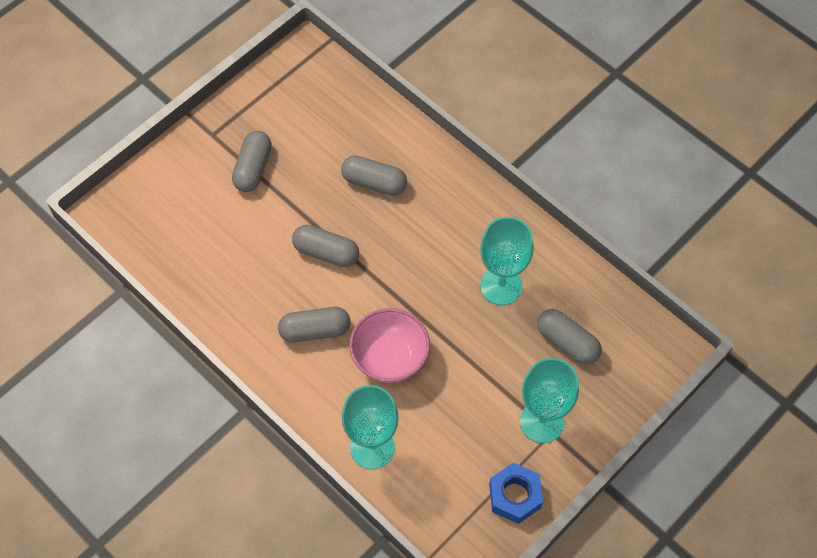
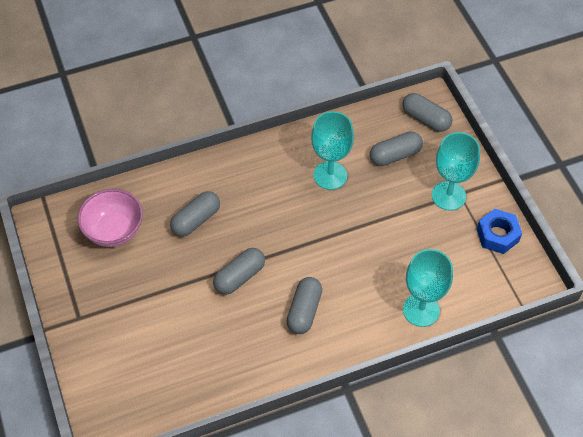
camera: 65 degrees left, 5 degrees down
grey capsule [232,131,271,192] -> grey capsule moved to [402,93,452,132]
pink bowl [349,308,430,383] -> pink bowl moved to [77,189,143,247]

